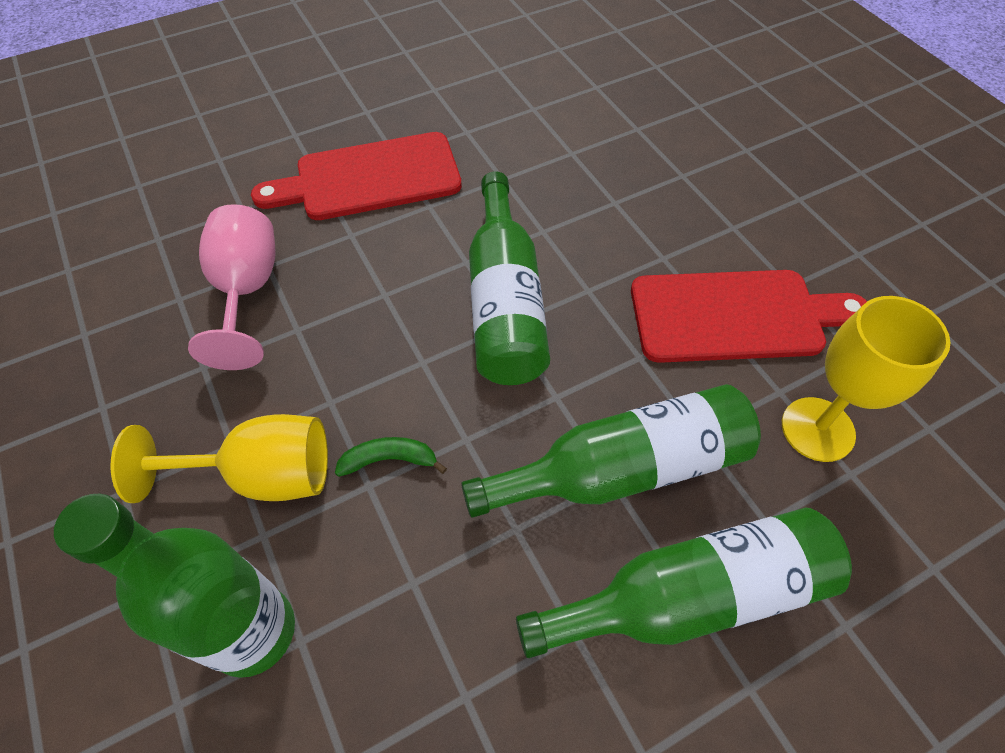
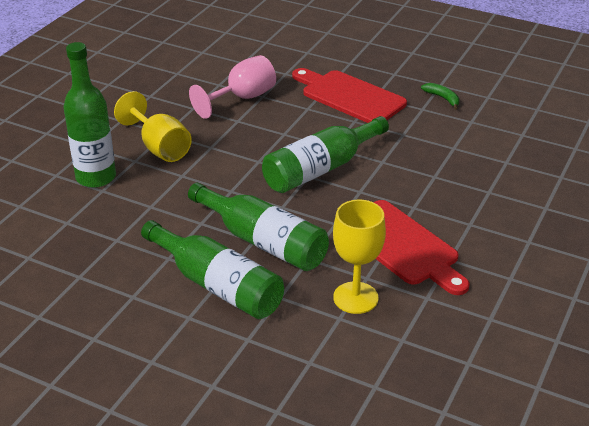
camera: 55 degrees right, 20 degrees down
green banana [335,437,447,477] -> green banana moved to [421,83,459,110]

